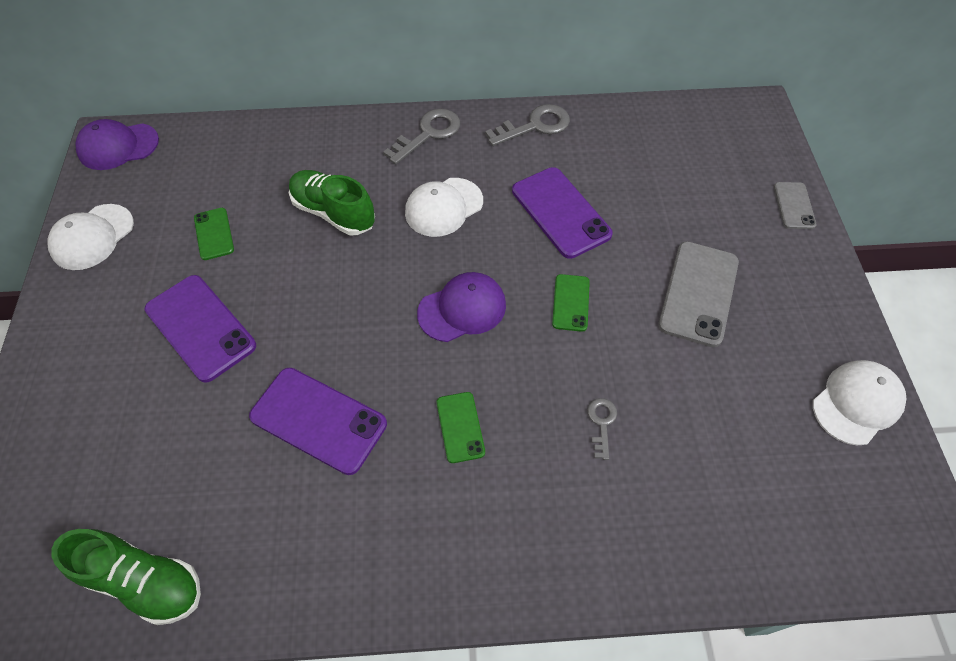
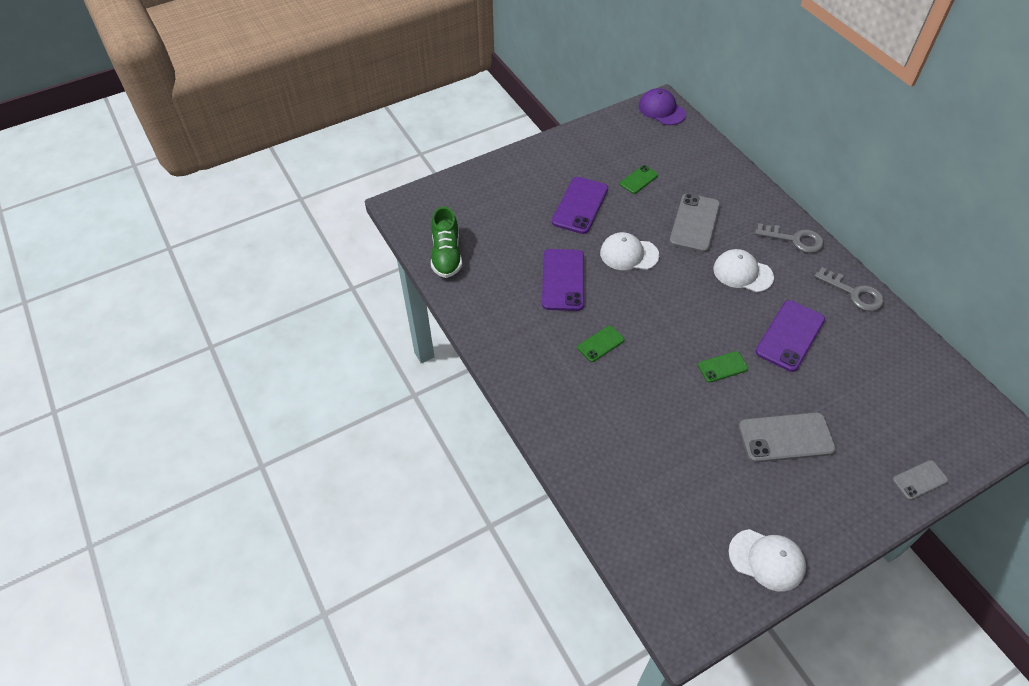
camera: 65 degrees right, 5 degrees down
white cap [47,204,134,270] -> white cap moved to [600,232,659,270]
green shoe [289,170,375,235] -> grey phone [670,193,720,252]
purple cap [417,272,506,342] -> none
grey key [587,398,617,460] -> none

